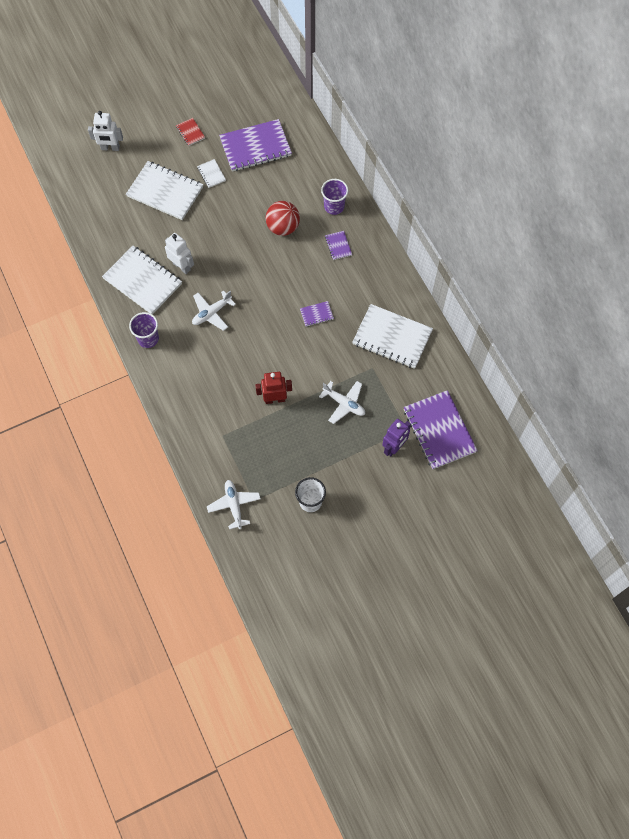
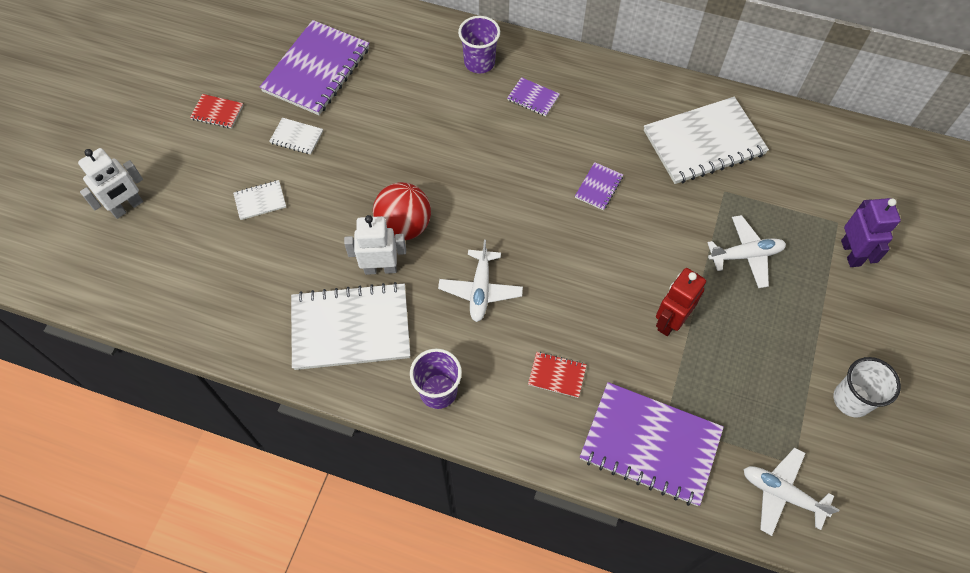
camera: 45 degrees left, 5 degrees down
white notebook [126,161,203,220] -> white notebook [233,180,286,220], size x0.44
red ball [266,201,300,236] -> red ball moved to [373,182,431,240]
purple notebook [404,390,478,469] -> purple notebook moved to [580,382,724,506]
none -> red notebook [528,352,587,398]

